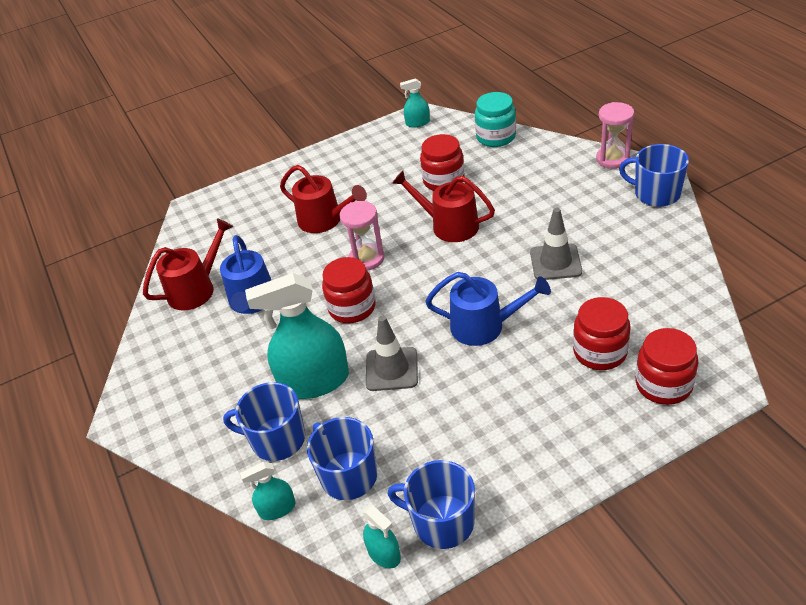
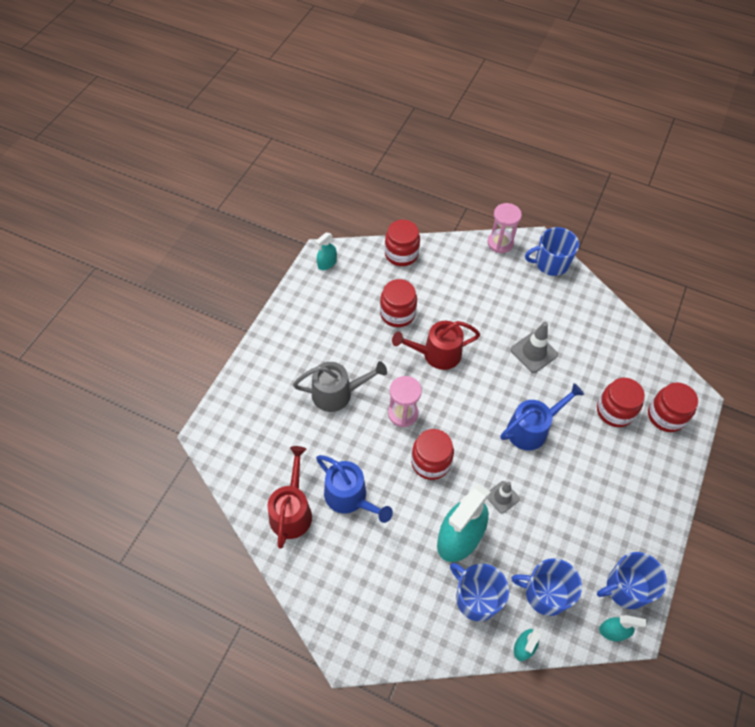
camera: 45 degrees left, 15 degrees up
blue mug [223,382,305,461] -> blue mug turned 75 degrees clockwise [450,563,509,621]
red watering can [280,165,367,233] -> grey watering can [293,361,387,412]
grey traffic cone [366,316,418,391] -> grey traffic cone [487,481,520,514], size x0.65
turquoise jar [475,92,516,147] -> red jar [385,220,420,266]

